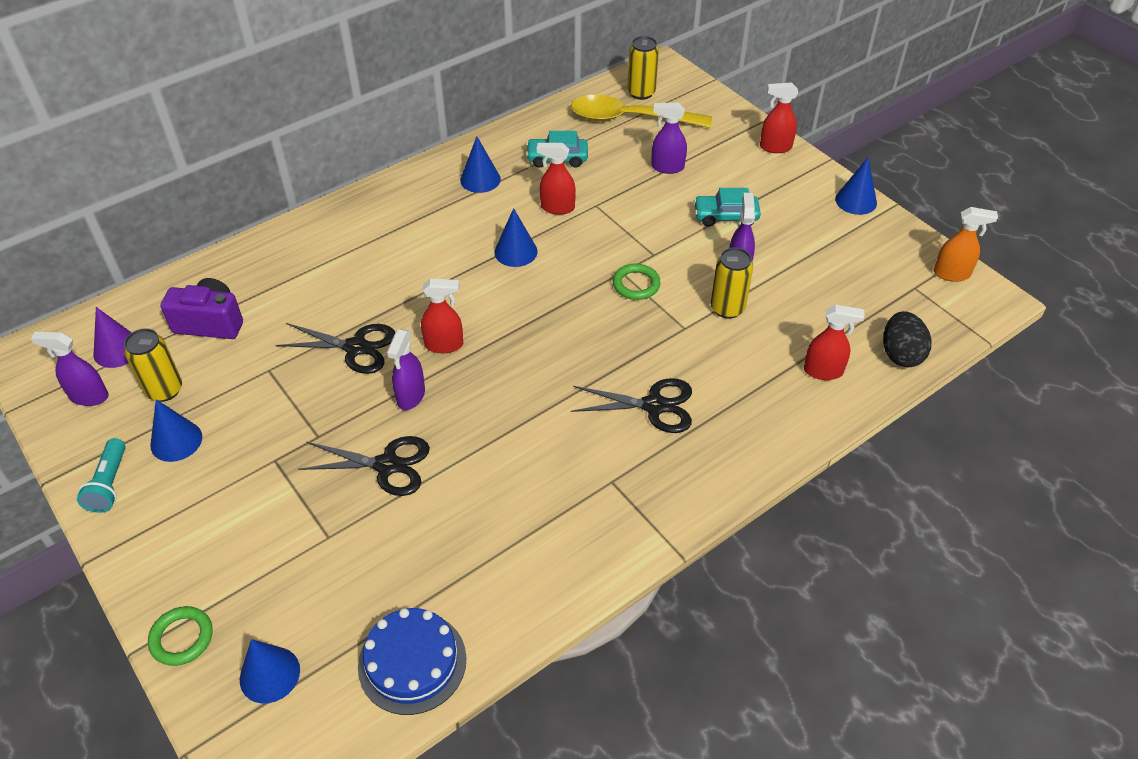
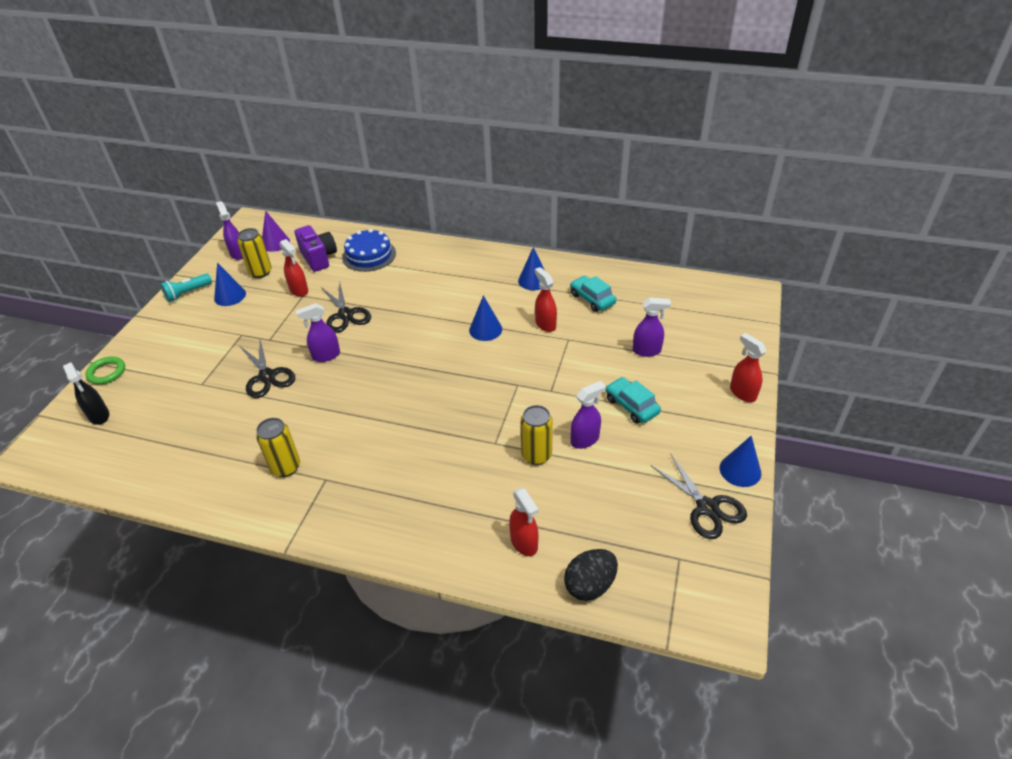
camera: 55 degrees right, 5 degrees down
blue cone [240,639,300,704] -> black spray bottle [63,363,109,425]
blue cake [358,608,467,715] -> blue cake moved to [342,229,396,272]
red spray bottle [421,279,463,353] -> red spray bottle moved to [279,239,308,297]
yellow spoon [571,95,712,128] -> none
black scissors [571,378,692,433] -> black scissors moved to [651,453,747,539]
green ring [613,264,660,300] -> none
yellow can [627,36,659,100] -> yellow can moved to [256,418,300,477]
purple spray bottle [651,103,687,174] -> purple spray bottle turned 120 degrees clockwise [633,297,671,357]
orange spray bottle [934,207,998,282] -> none

